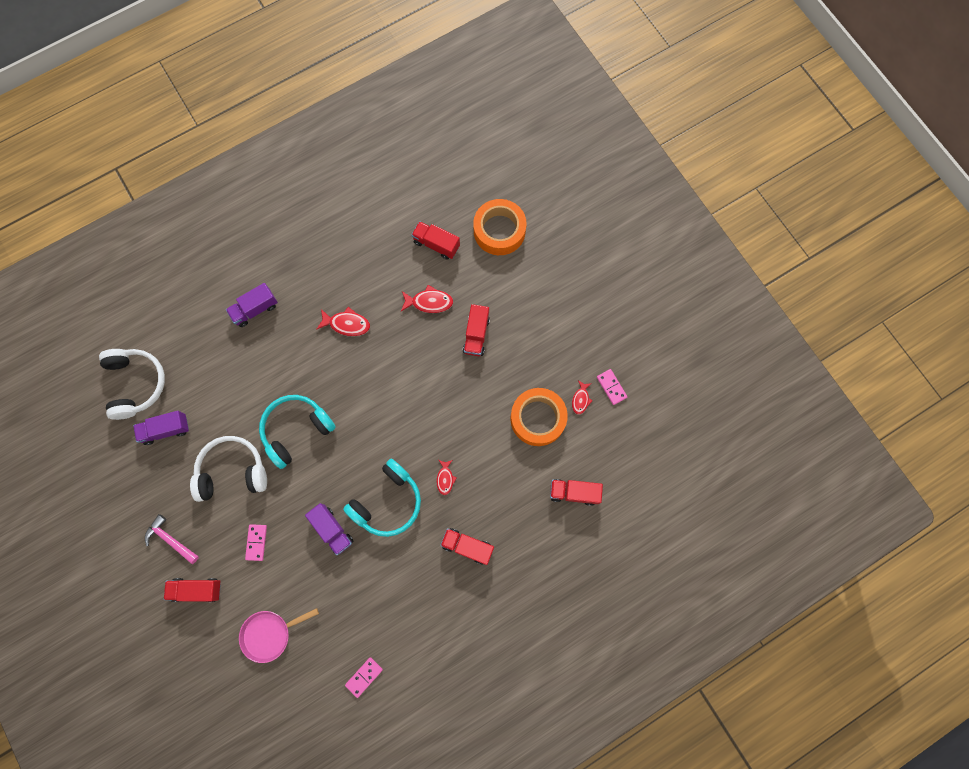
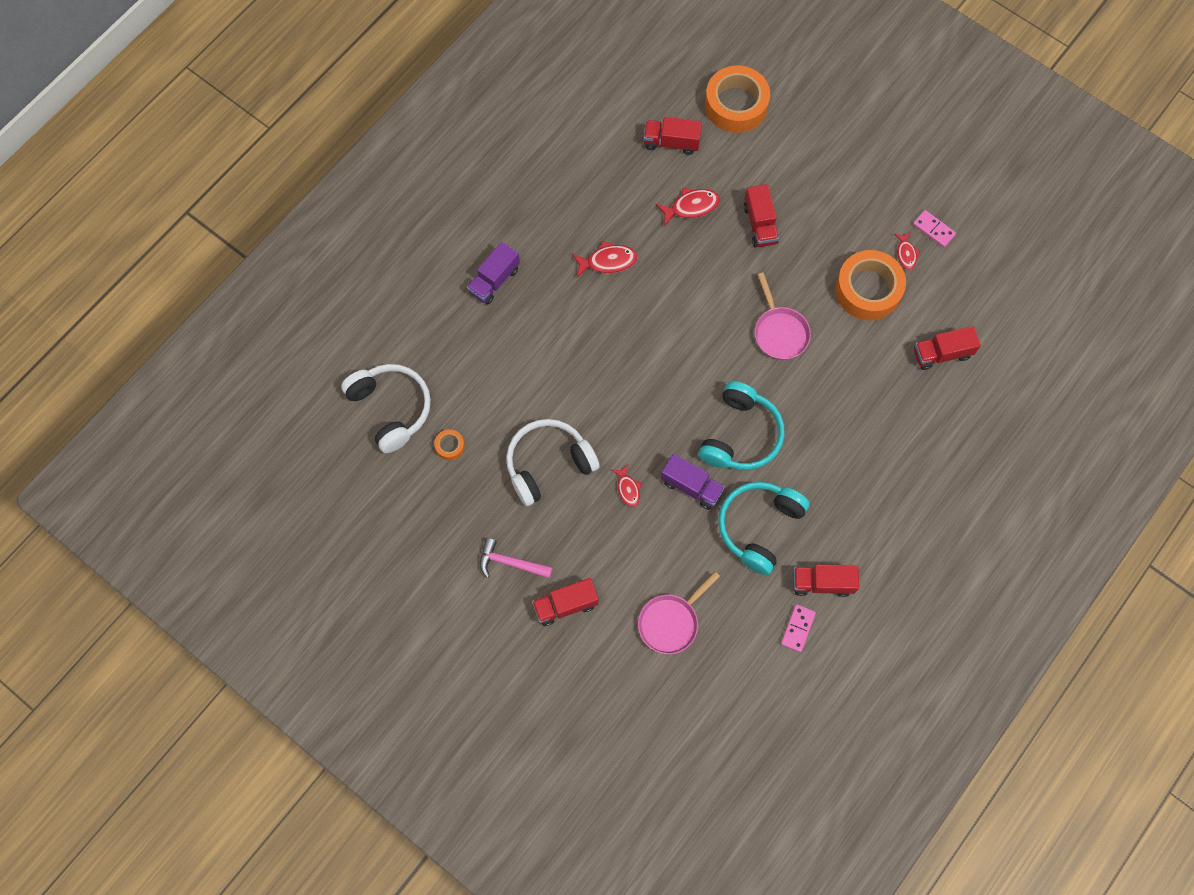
camera: 20 degrees left, 5 degrees down
purple truck [133,411,189,445] -> orange tape [434,429,465,460]
pink domino [245,524,267,561] -> none
turquoise headphones [259,395,336,469] -> turquoise headphones moved to [718,482,810,575]
red fish [437,460,457,495] -> red fish moved to [612,465,641,507]
red truck [440,528,494,565] -> red truck moved to [793,564,859,597]
none -> pink pan [755,272,811,360]

